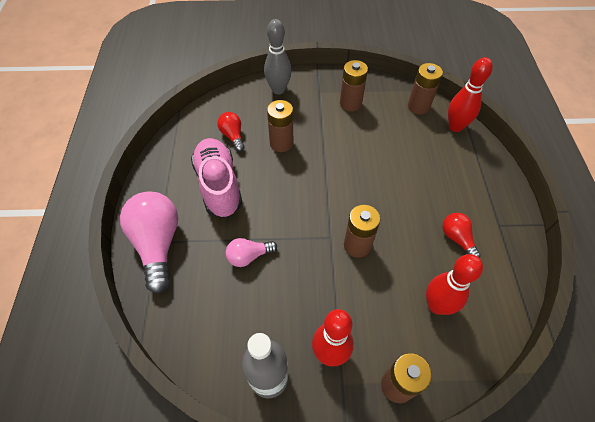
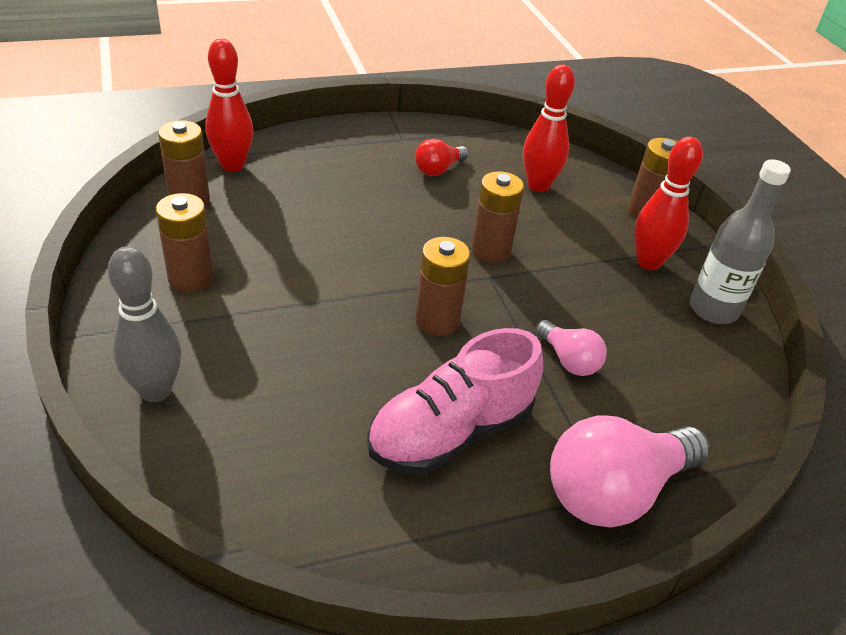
camera: 110 degrees left, 15 degrees down
red light bulb [217,112,245,152] -> none
brown battery [267,100,293,152] -> brown battery moved to [415,237,471,336]

